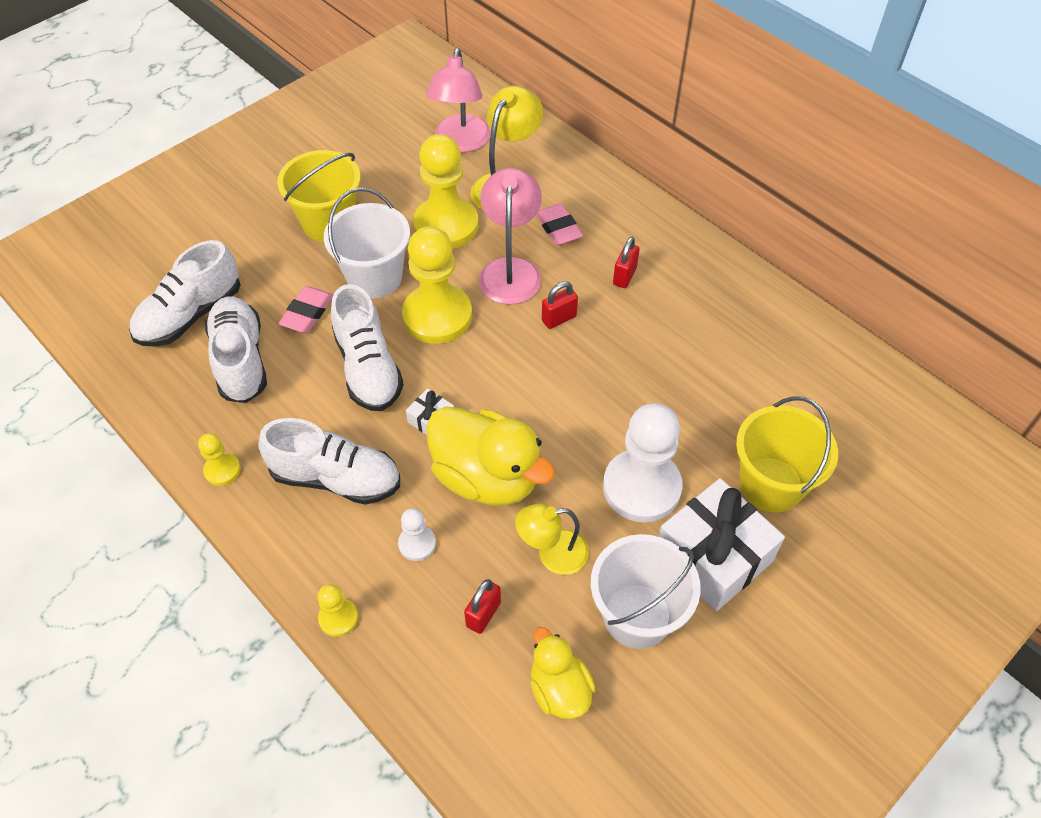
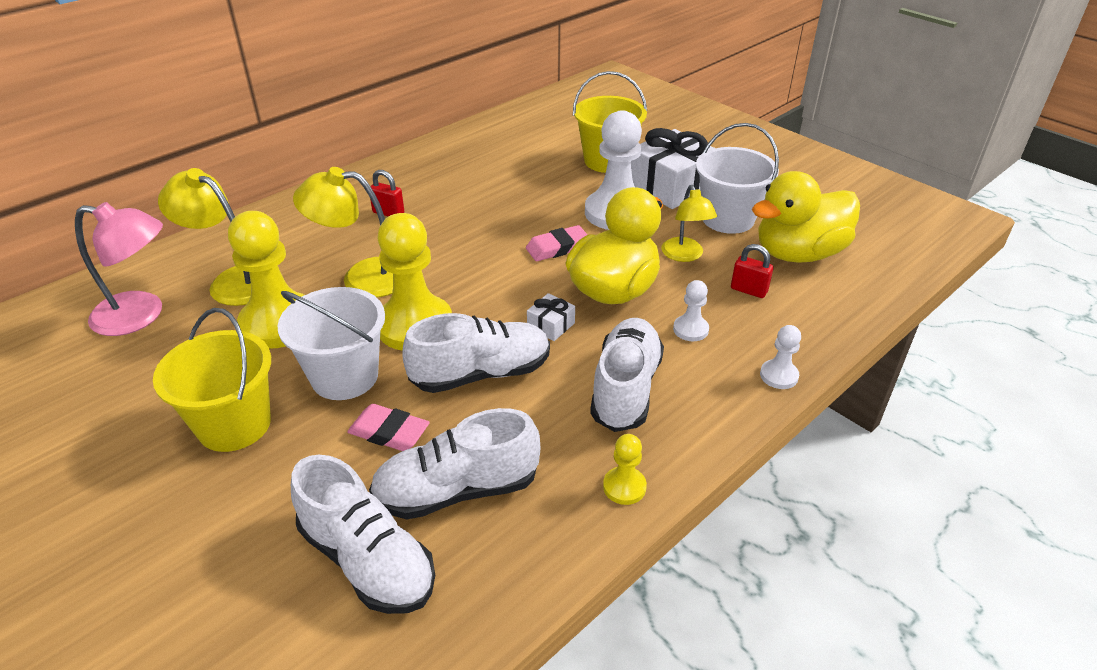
camera: 90 degrees left, 15 degrees down
yellow pawn [318,584,358,637] -> white pawn [760,325,801,389]
pink lamp [479,168,542,305] -> yellow lamp [293,167,393,297]
yellow duck [530,627,596,719] -> yellow duck [752,171,860,263], size x1.76
pink eraser [536,204,583,245] -> pink eraser moved to [526,225,588,261]
red padlock [542,282,578,329] -> none

